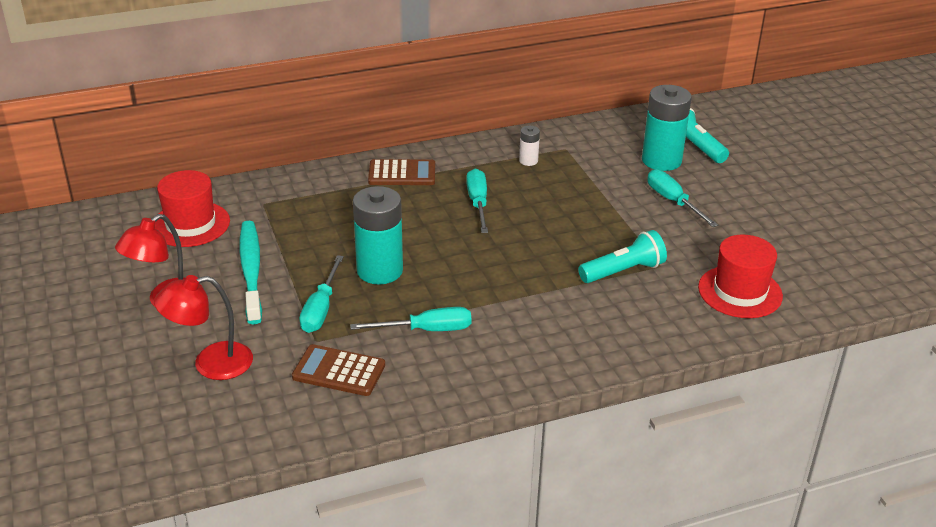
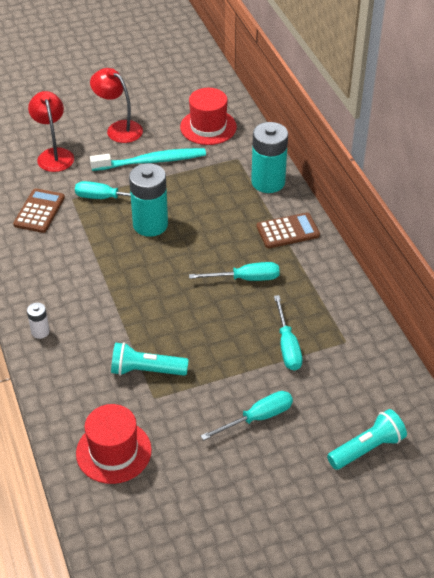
camera: 90 degrees right, 10 degrees up
turquoise screwdriver [350,307,471,331] -> turquoise screwdriver moved to [274,295,302,371]
brown calculator [368,159,435,185] -> brown calculator turned 105 degrees counterclockwise [256,212,320,248]
white battery [519,126,540,166] -> white battery moved to [27,302,50,339]
turquoise flashlight [578,230,667,283] -> turquoise flashlight turned 120 degrees clockwise [111,342,189,376]
turquoise battery [642,85,692,171] -> turquoise battery moved to [251,122,288,193]

